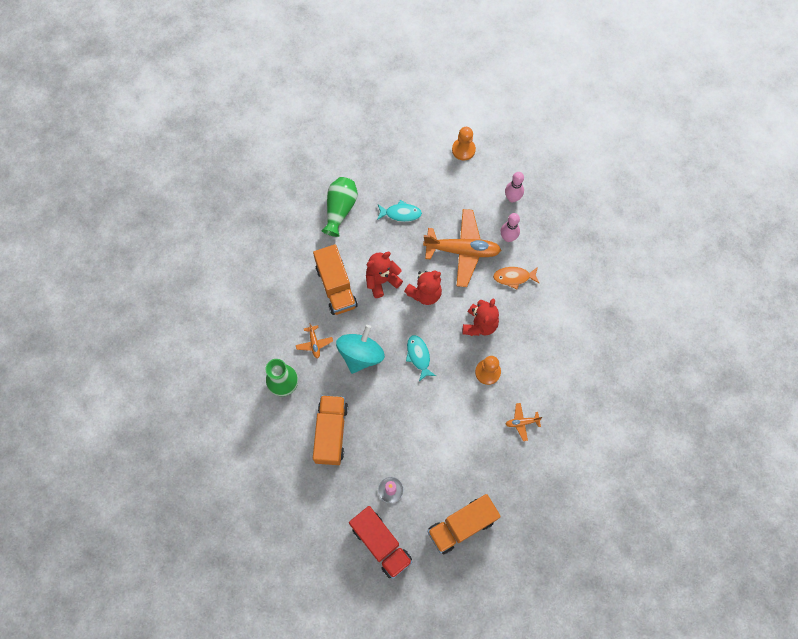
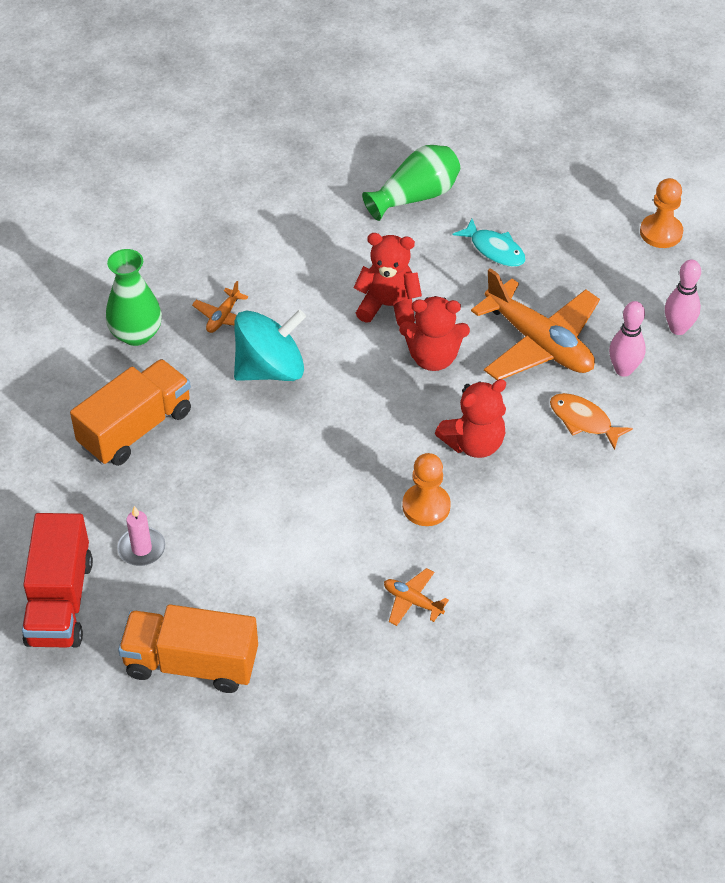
camera: 40 degrees right, 20 degrees down
orange truck [313,244,358,315] -> none
turquoise fish [406,335,436,381] -> none

